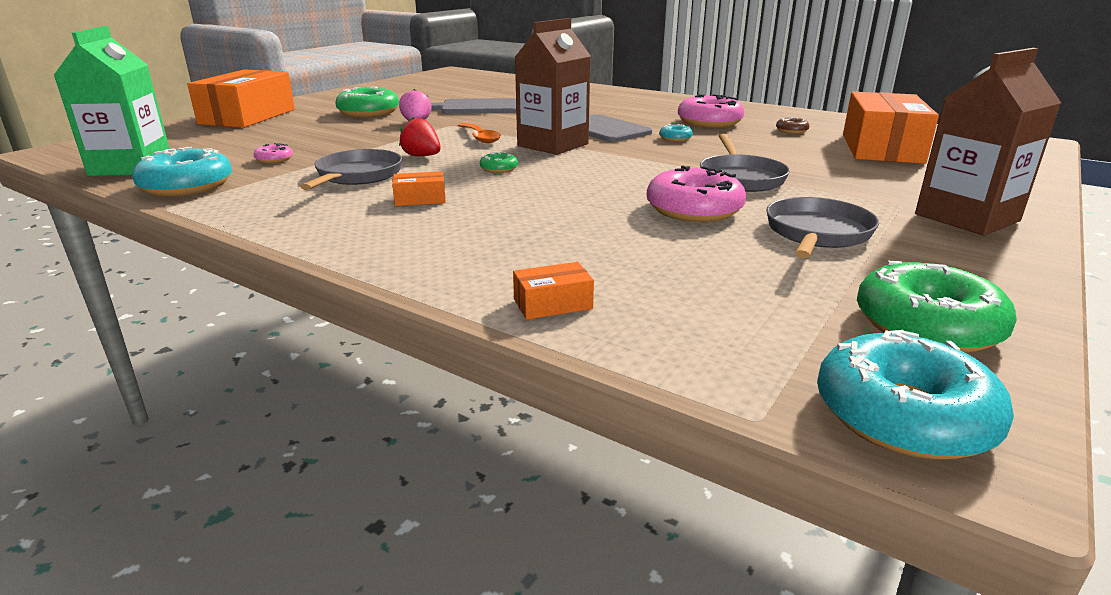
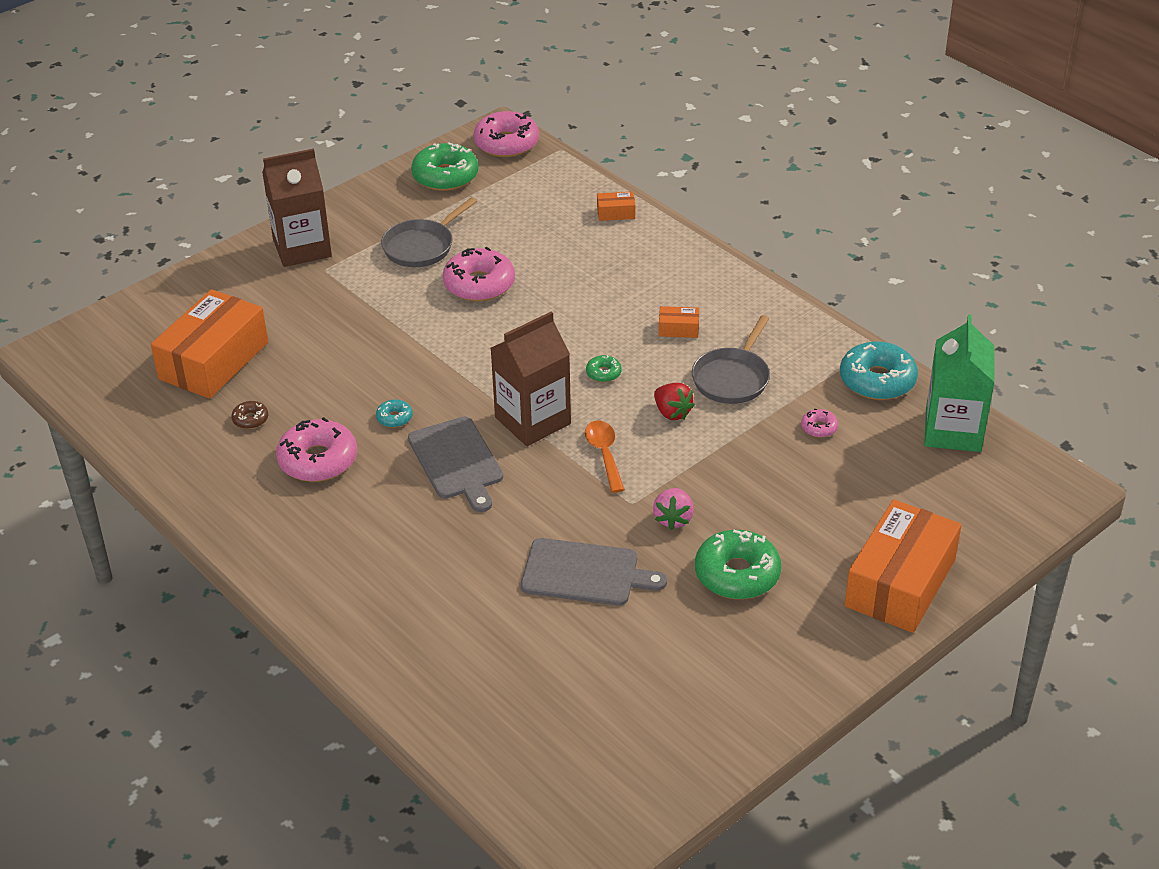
camera: 165 degrees left, 15 degrees up
grey pan [700,134,790,192] -> none
turquoise donut [817,330,1014,460] -> pink donut [474,111,539,157]

